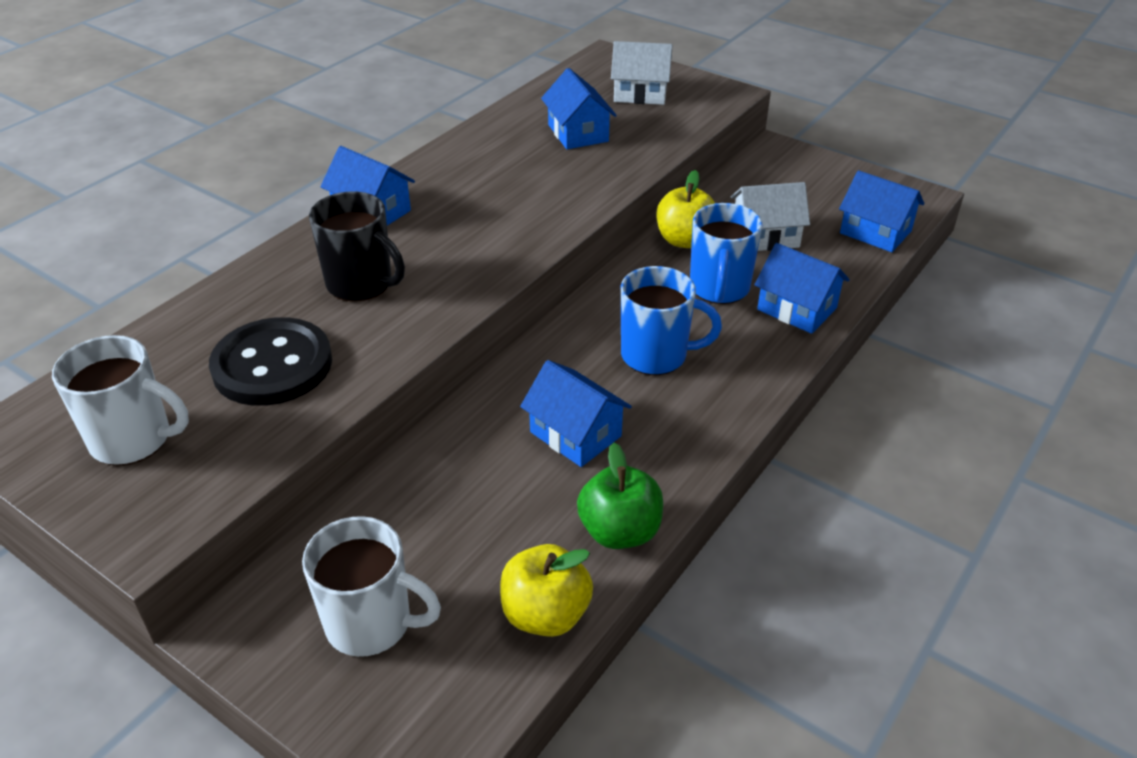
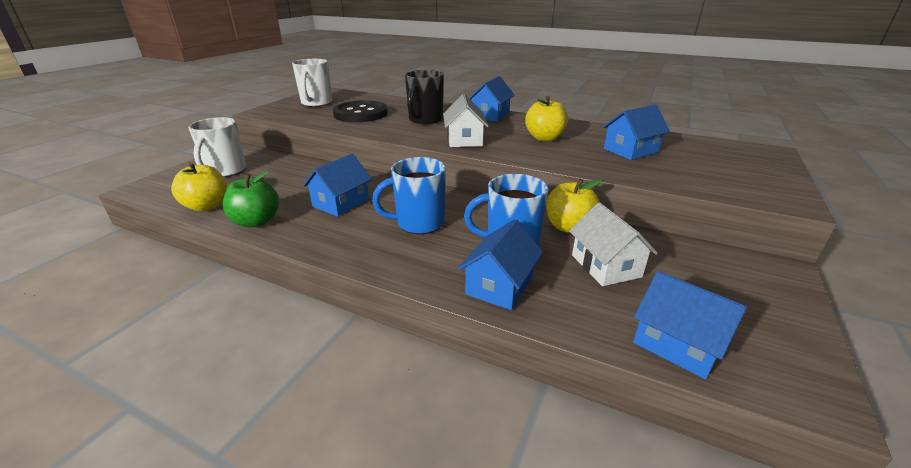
camera: 80 degrees right, 10 degrees down
white house [611,41,672,105] -> white house moved to [443,94,488,147]
blue mug [621,266,722,375] -> blue mug turned 75 degrees clockwise [372,157,446,234]
blue house [839,170,924,252] -> blue house turned 75 degrees counterclockwise [633,271,747,379]
none -> yellow apple [525,96,568,141]

